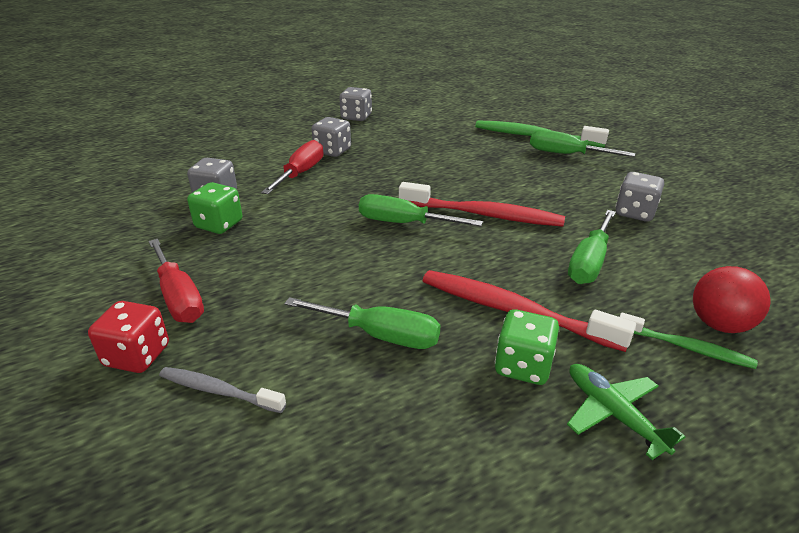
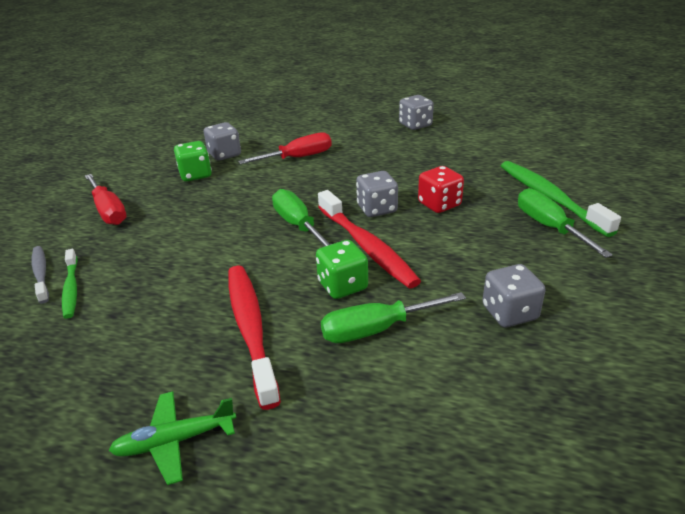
camera: 45 degrees right, 0 degrees up
red dice [88,301,169,373] -> red dice moved to [418,166,464,213]
red screwdriver [149,239,204,323] -> red screwdriver turned 45 degrees counterclockwise [85,174,127,225]
green screwdriver [284,297,440,349] -> none
grey dice [311,117,351,157] -> grey dice moved to [356,171,398,217]
green dice [495,309,559,385] -> green dice moved to [316,240,368,299]
green plane [567,364,685,460] -> green plane turned 120 degrees counterclockwise [108,391,236,485]
green toothbrush [620,312,758,369] -> green toothbrush moved to [62,249,78,319]
red ball [693,266,771,333] -> none

